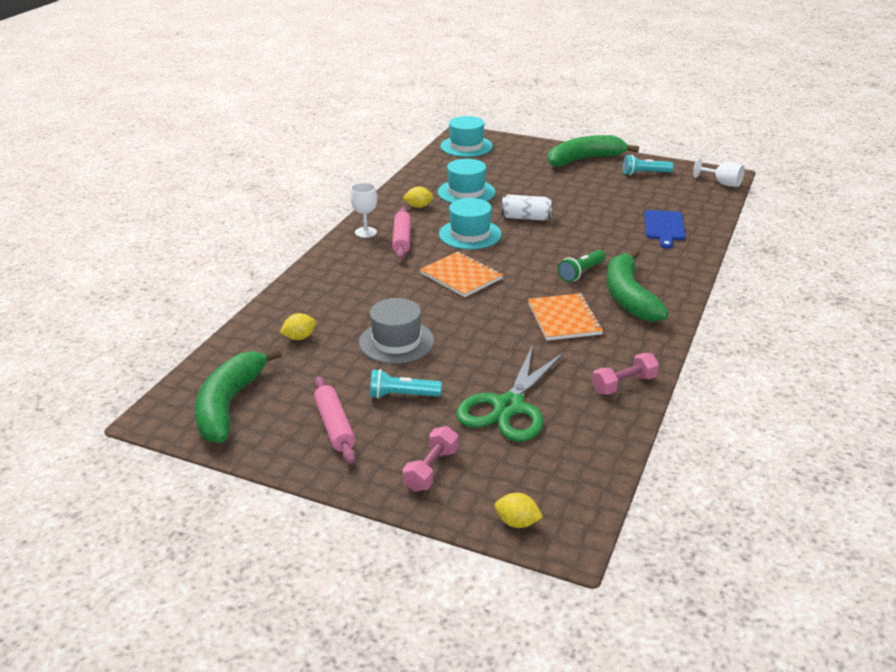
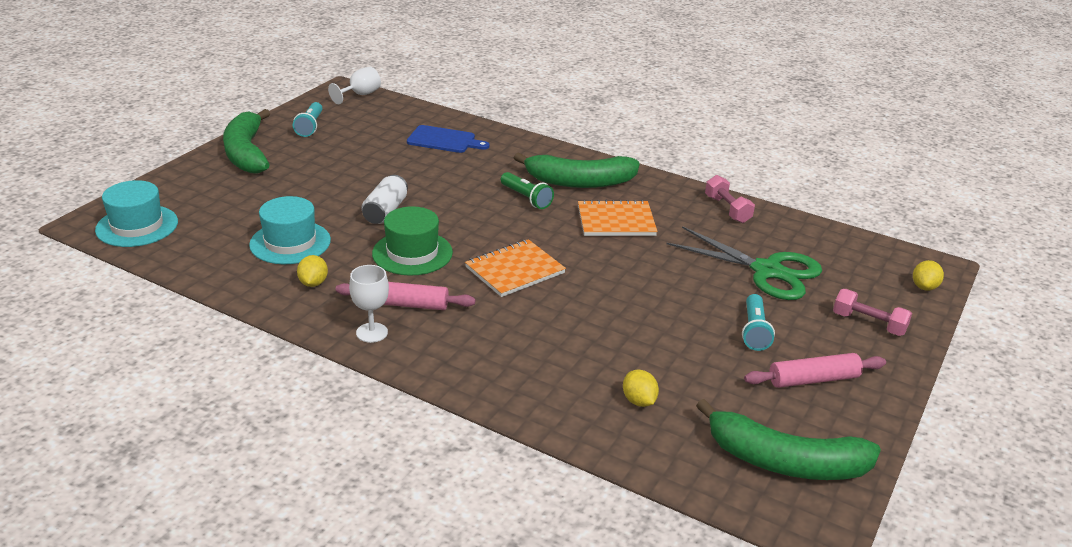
camera: 85 degrees left, 0 degrees up
grey hat [359,298,434,364] -> none
turquoise hat [439,198,502,250] -> green hat [372,206,453,276]

